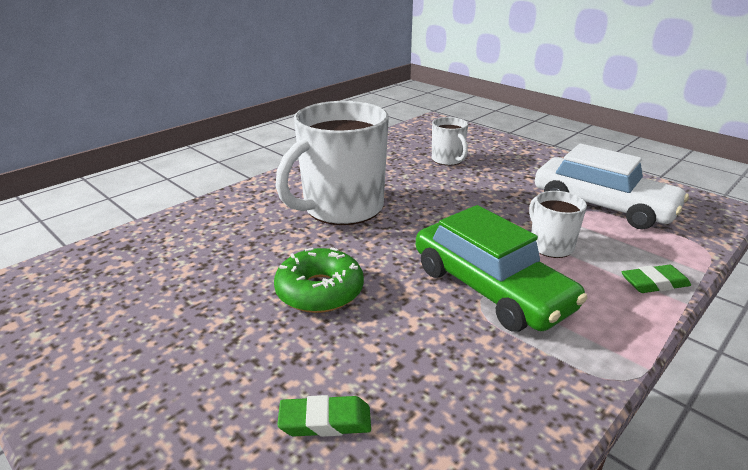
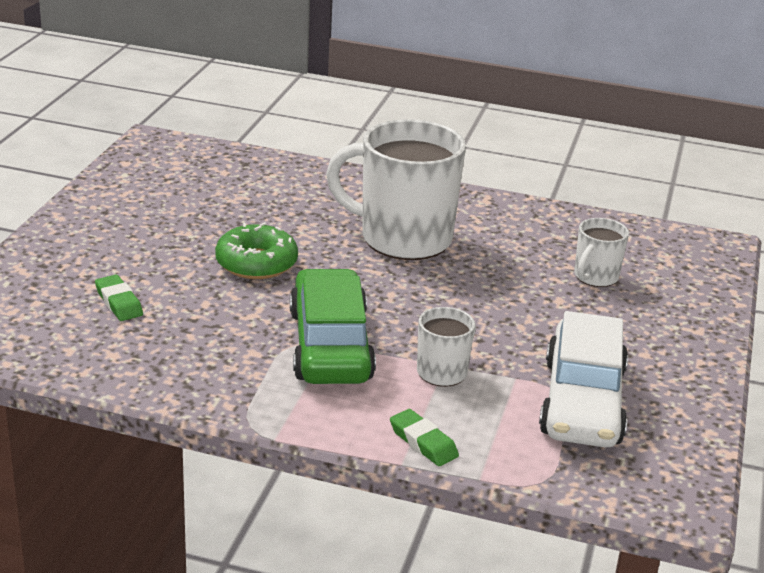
camera: 60 degrees right, 0 degrees up
green car [416,205,587,332] -> green car turned 150 degrees clockwise [290,269,376,384]

